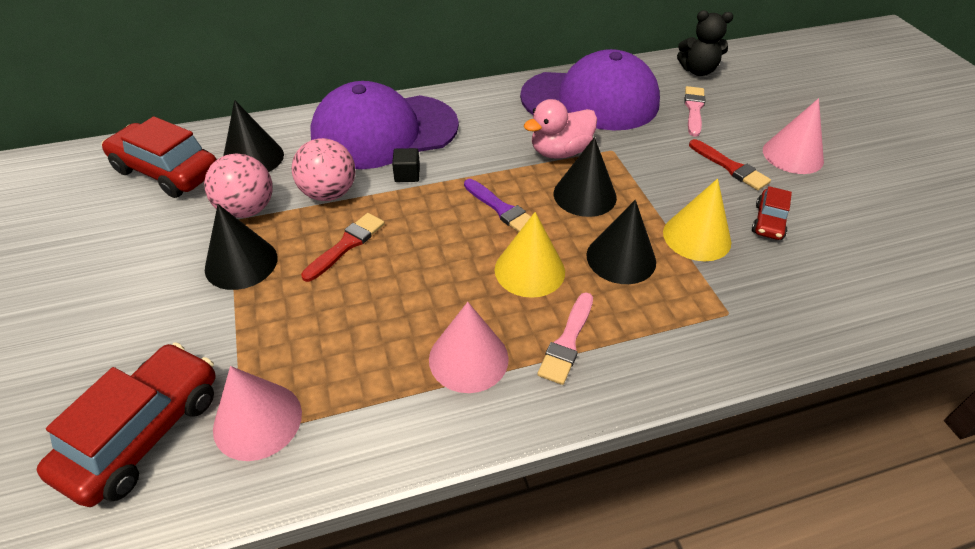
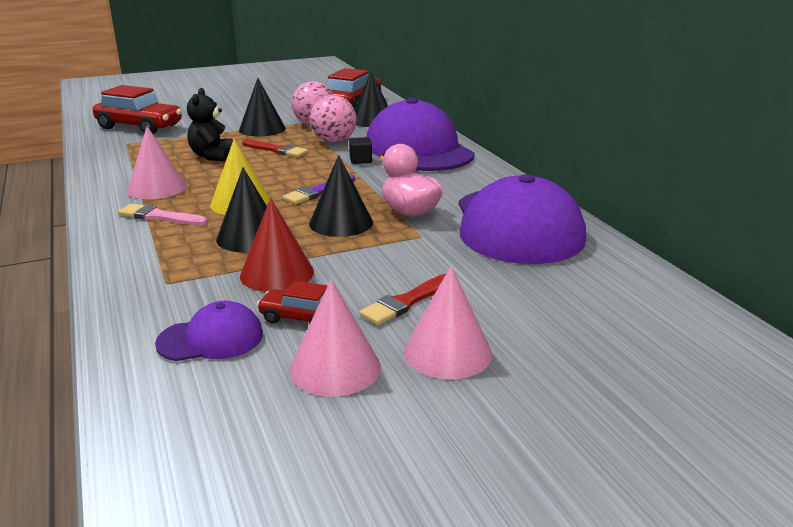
camera: 85 degrees right, 20 degrees down
pink cone [213,366,302,461] -> pink cone moved to [289,279,381,397]
yellow cone [663,178,731,261] -> red cone [240,198,314,292]
black teddy bear [677,10,733,76] -> black teddy bear moved to [187,88,233,162]
pink brush [684,86,705,137] -> none
none -> purple cap [155,301,263,361]

